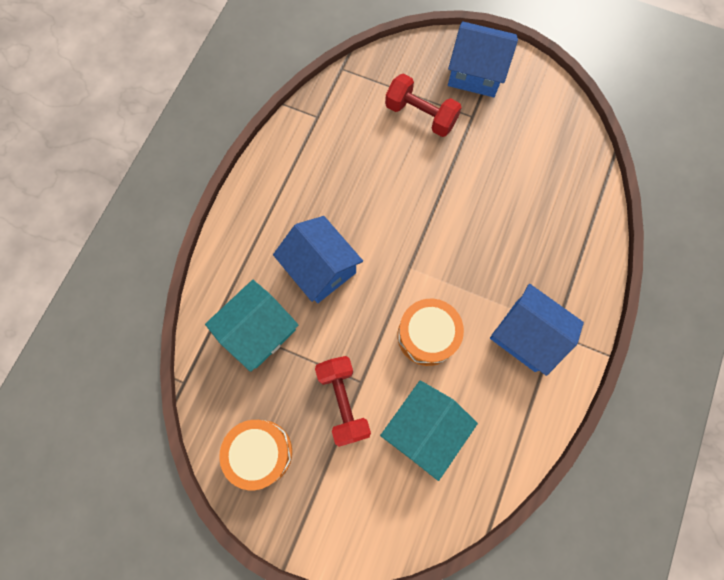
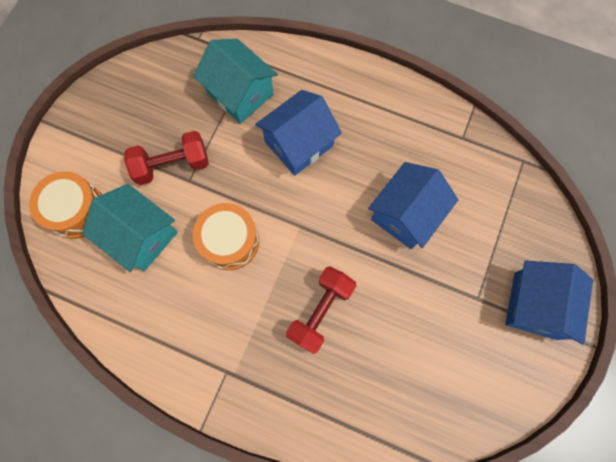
camera: 90 degrees right, 0 degrees up
orange drum [219,420,292,490] -> orange drum moved to [29,171,102,239]
red dumbbell [385,74,462,137] -> red dumbbell moved to [286,266,356,354]
blue house [490,284,584,376] -> blue house moved to [368,162,458,249]

